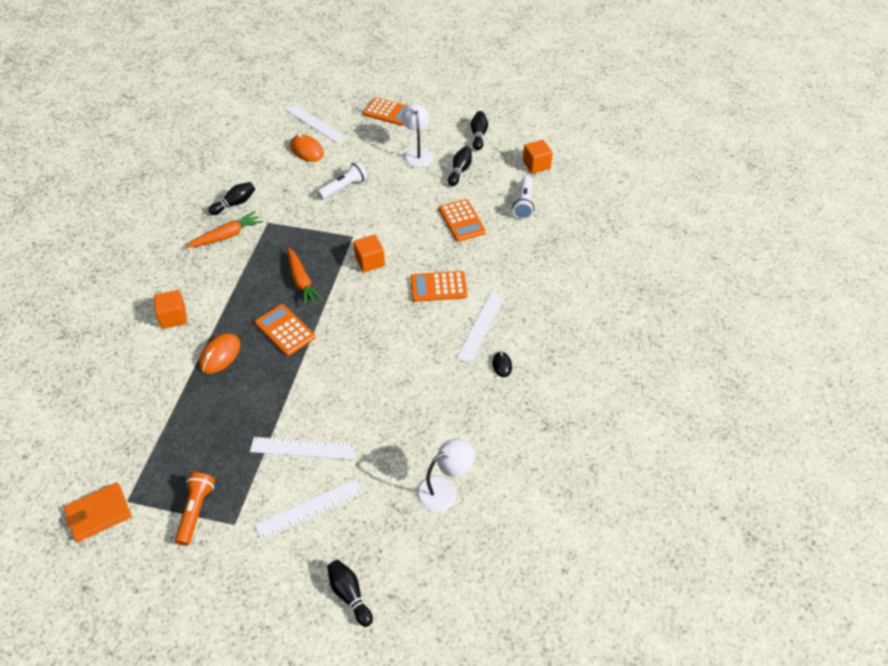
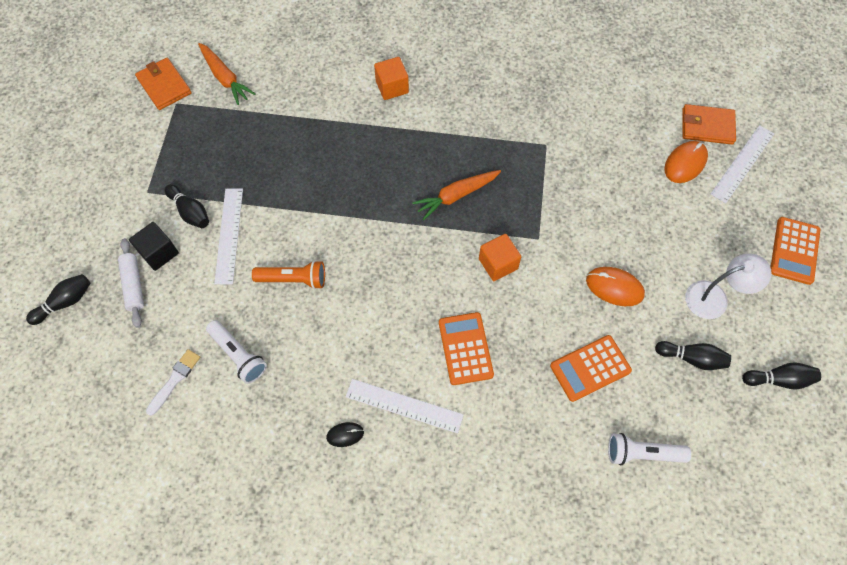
camera: 85 degrees right, 15 degrees up
orange flashlight [175,472,215,546] -> orange flashlight moved to [252,260,325,289]
orange carrot [186,211,263,248] -> orange carrot moved to [198,43,256,105]
orange mouse [199,333,240,374] -> orange mouse moved to [586,267,645,306]
black bowling pin [209,182,255,215] -> black bowling pin moved to [165,184,209,228]
orange calculator [255,304,315,356] -> none
white ruler [255,479,363,540] -> black cube [129,222,179,271]
white flashlight [317,161,368,199] -> white flashlight moved to [206,320,267,384]
white lamp [416,439,475,512] -> white brush [146,349,200,416]
orange cube [523,140,553,174] -> none
none -> white rolling pin [118,238,144,328]
none -> orange wallet [683,104,736,145]

